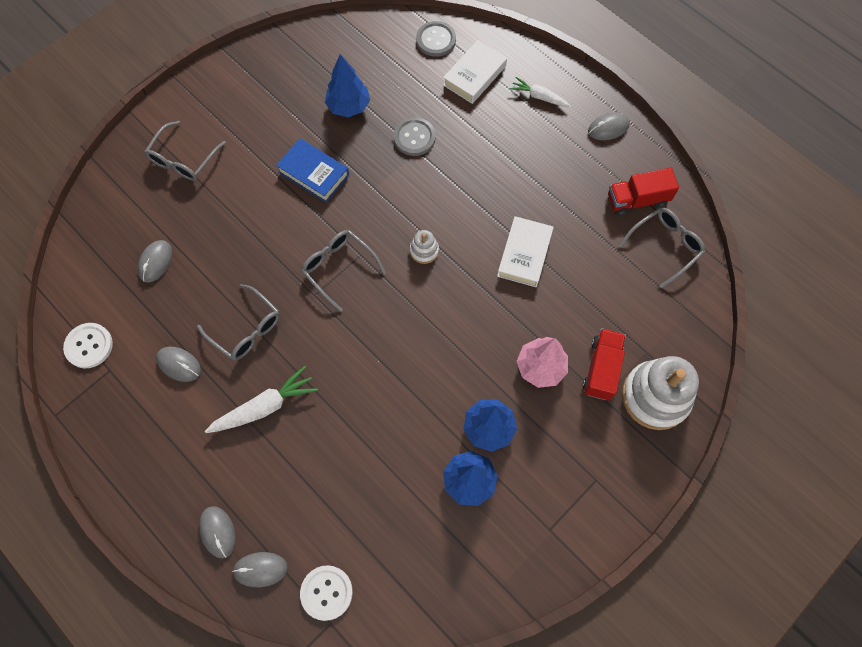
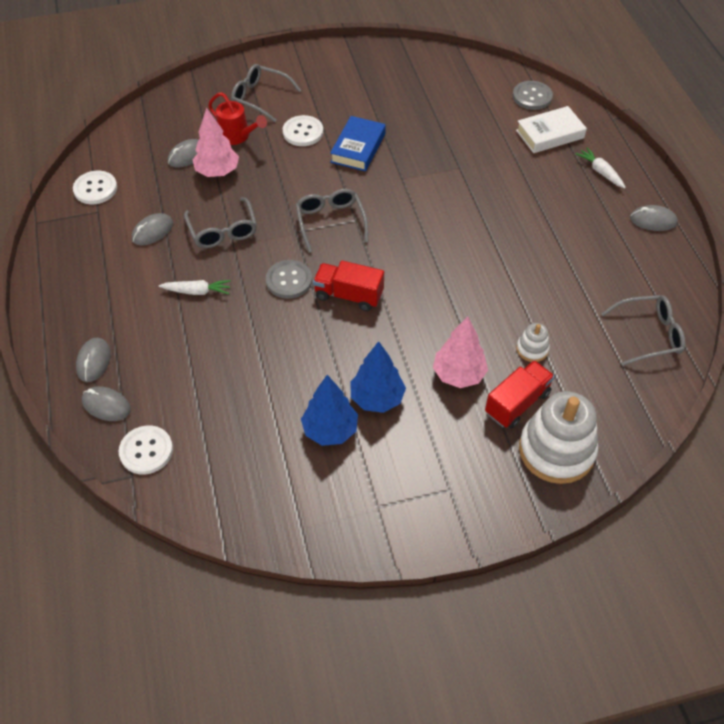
camera: 30 degrees right, 15 degrees down
grey glasses [144,121,226,181] -> grey glasses turned 60 degrees clockwise [231,64,301,122]
grey mouse [156,346,201,382] -> grey mouse turned 75 degrees clockwise [132,213,173,246]
white carrot [205,366,318,433] -> white carrot [159,280,231,295], size x0.63
blue book [276,138,349,202] -> blue book turned 45 degrees clockwise [330,116,386,171]
blue tree [325,54,370,117] -> none
grey button [394,117,436,156] -> grey button moved to [266,260,312,299]
white stacking toy [410,230,439,264] -> white stacking toy moved to [516,323,550,362]
white book [497,216,554,287] -> none
red truck [608,167,679,216] -> red truck moved to [313,260,384,311]
none -> pink tree [193,108,239,177]
none -> red watering can [208,92,267,145]
none -> white button [283,115,323,146]

